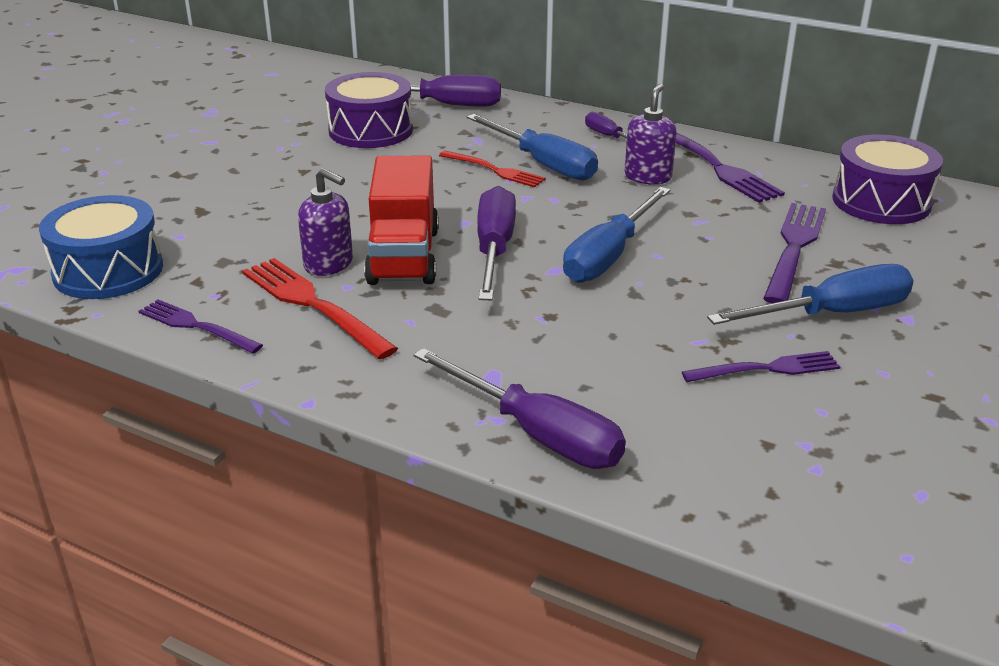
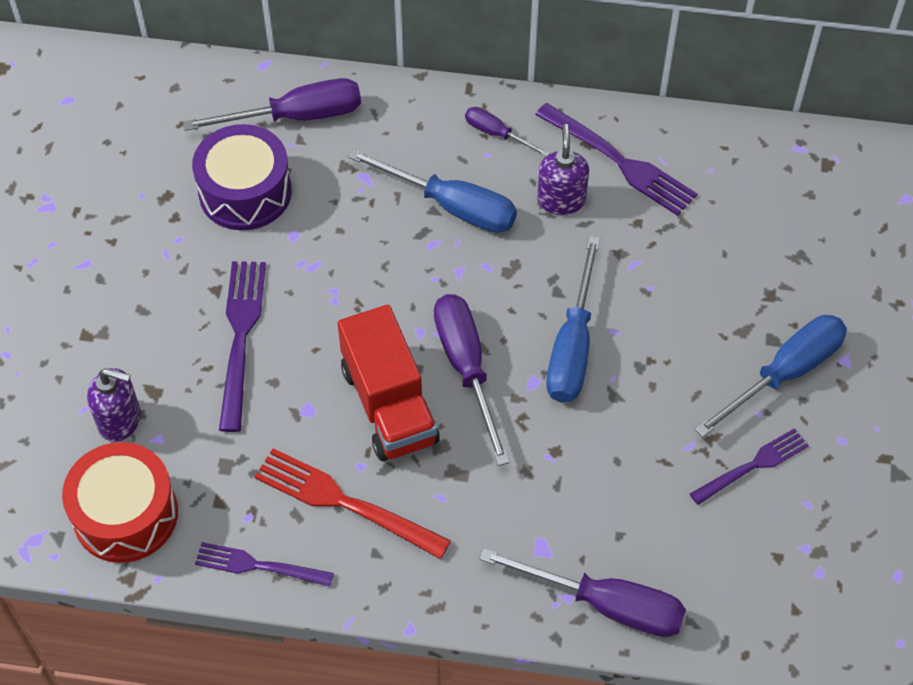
camera: 20 degrees left, 25 degrees up
blue drum [39,195,163,299] -> red drum [62,442,178,563]
purple soap dispenser [298,168,353,276] -> purple soap dispenser moved to [87,368,141,442]
red fork [439,151,546,187] -> none
purple fork [763,203,826,303] -> purple fork moved to [219,261,266,432]
purple drum [832,134,943,224] -> none

